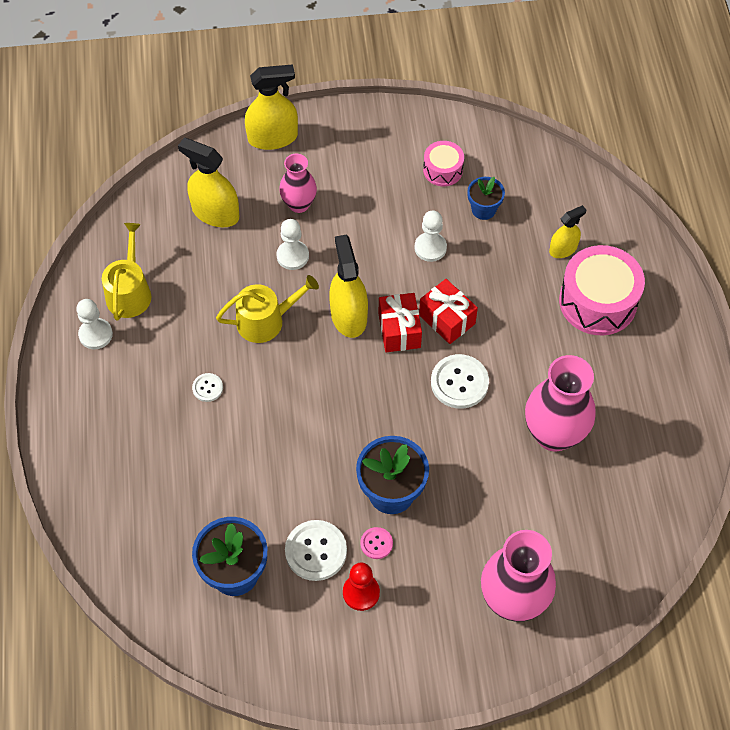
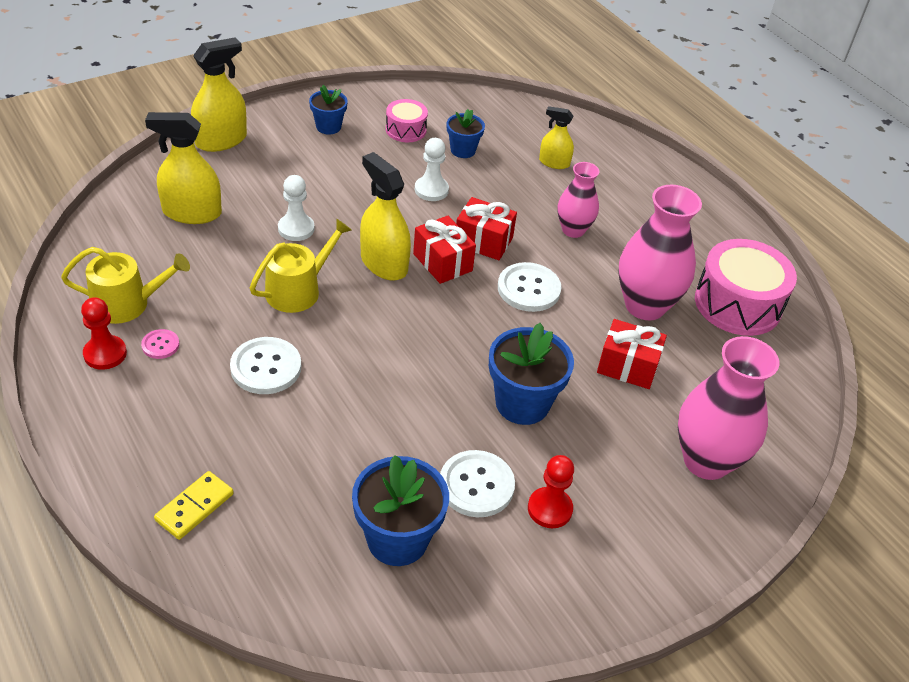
camera: 30 degrees left, 15 degrees down
white pawn [76,299,113,349] -> red pawn [81,297,127,370]
yellow watering can [102,223,151,321] -> yellow watering can turned 105 degrees clockwise [61,247,190,324]
white button [192,373,223,402] -> white button [230,337,301,394], size x1.89
pink vase [279,154,317,213] -> pink vase moved to [558,162,599,238]
pink button [360,527,393,559] -> pink button moved to [141,329,179,359]
yellow spray bottle [549,205,586,258] -> yellow spray bottle turned 105 degrees counterclockwise [539,106,574,169]
pink drum [559,245,645,335] -> pink drum moved to [695,239,797,336]
none -> yellow domino [154,471,234,540]
none -> blue flower pot [309,85,348,135]
none -> red gift [597,319,667,389]

